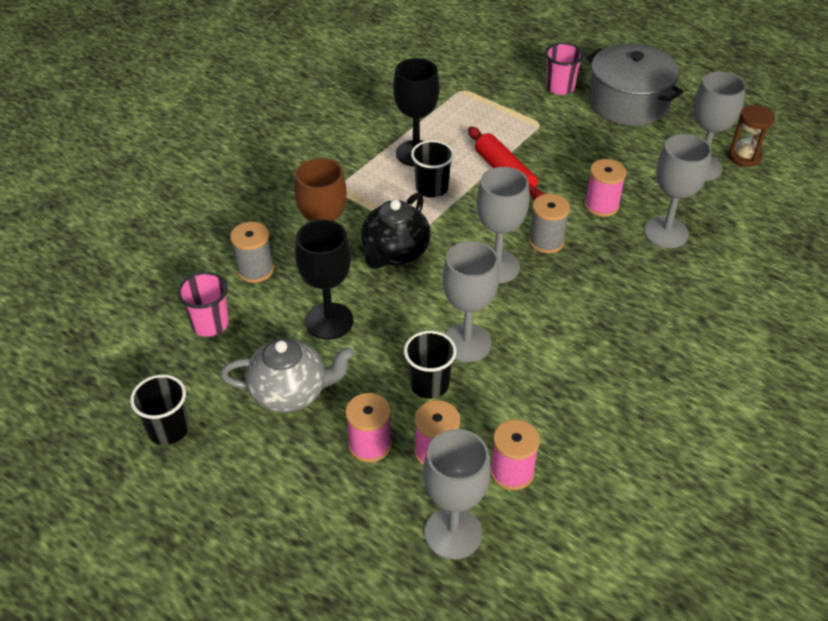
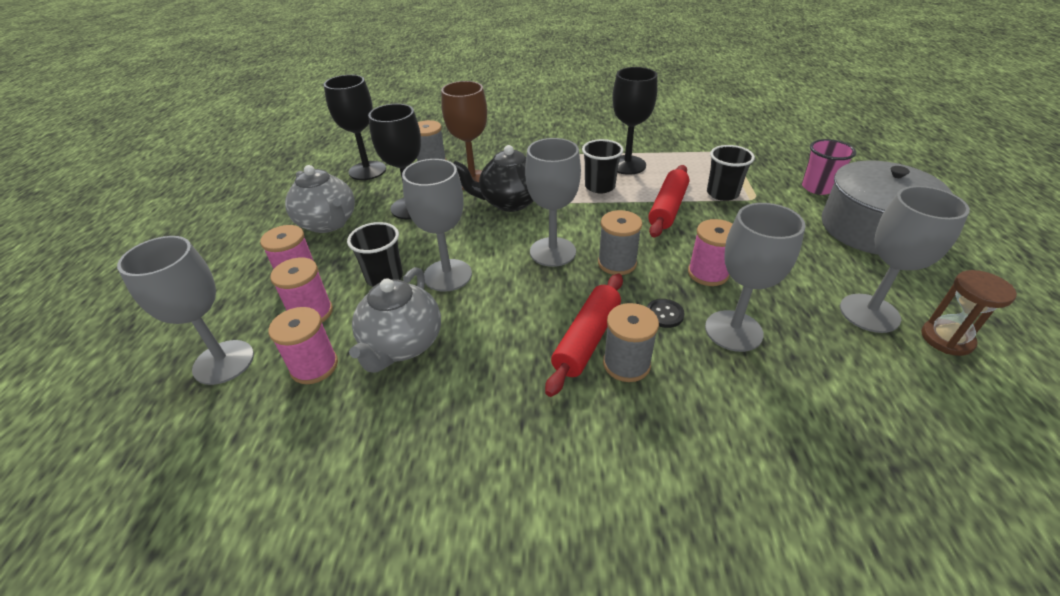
camera: 55 degrees right, 5 degrees down
black cup [130,374,189,445] -> black cup moved to [707,145,755,201]
pink cup [177,272,229,337] -> black goblet [324,75,386,180]
none -> grey teapot [349,267,441,373]
none -> red rolling pin [545,274,623,397]
none -> grey spool [603,303,659,382]
none -> black button [647,299,685,328]

